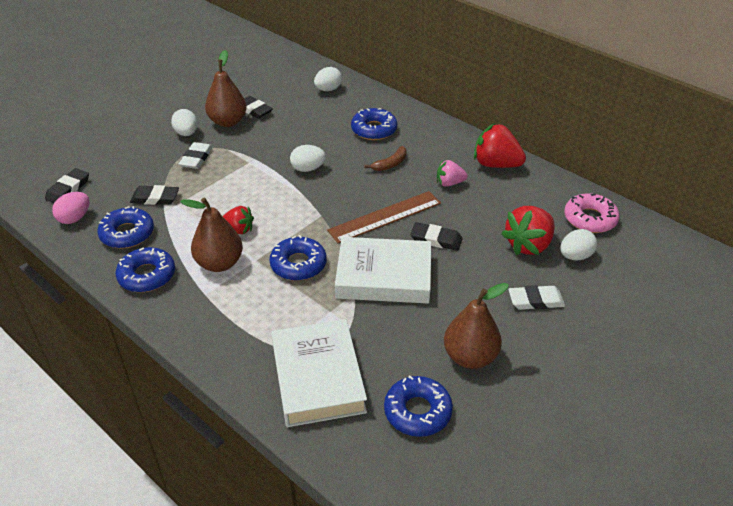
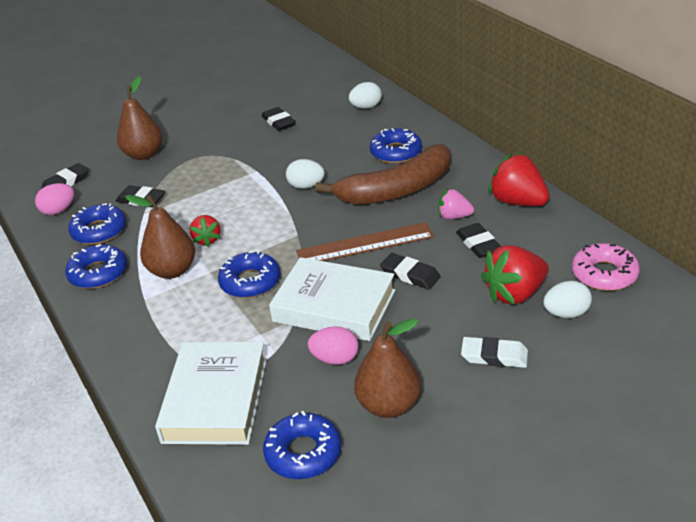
camera: 20 degrees right, 5 degrees down
white egg [171,109,198,136] -> none
white eraser [179,142,213,169] -> none
brown pear [205,50,247,127] -> brown pear moved to [117,76,162,160]
red strawberry [223,206,254,234] -> red strawberry turned 45 degrees clockwise [190,215,221,247]
brown banana [365,146,407,171] -> brown banana [315,144,451,205], size x2.49
none -> pink egg [308,326,359,365]
none -> black eraser [456,223,501,258]

